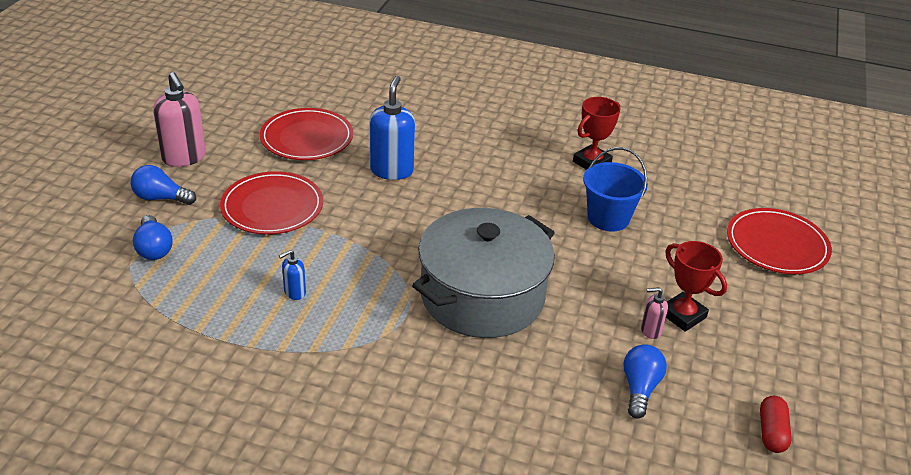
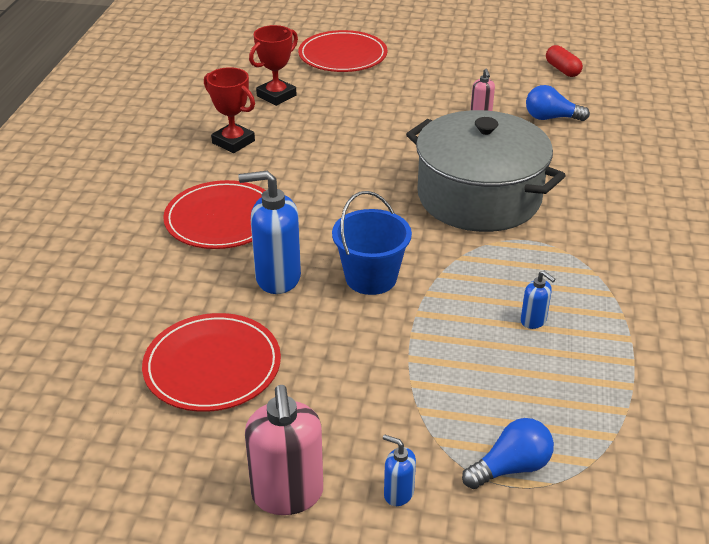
camera: 95 degrees left, 0 degrees up
blue light bulb [131,165,196,205] -> blue soap dispenser [383,434,416,506]
pink soap dispenser [153,72,206,167] -> pink soap dispenser turned 120 degrees clockwise [245,385,323,515]
red plate [220,171,323,235] -> red plate moved to [163,180,266,249]
blue bucket [583,147,648,232] -> blue bucket moved to [332,191,412,295]
red trophy [665,241,727,332] -> red trophy moved to [249,25,298,106]
red capsule [760,396,792,453] -> red capsule turned 60 degrees clockwise [546,45,583,77]

